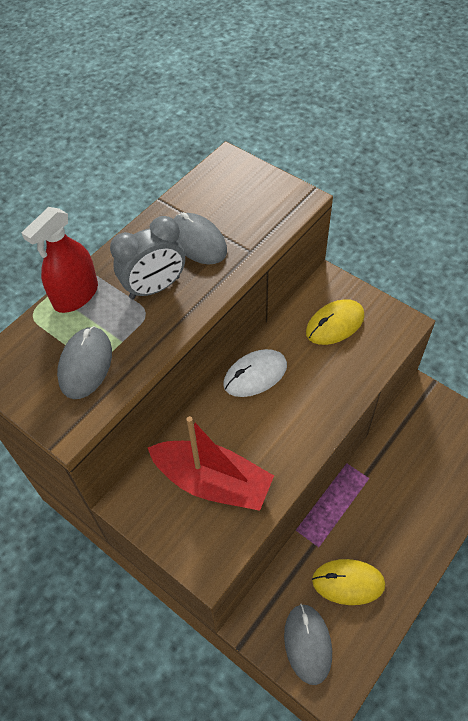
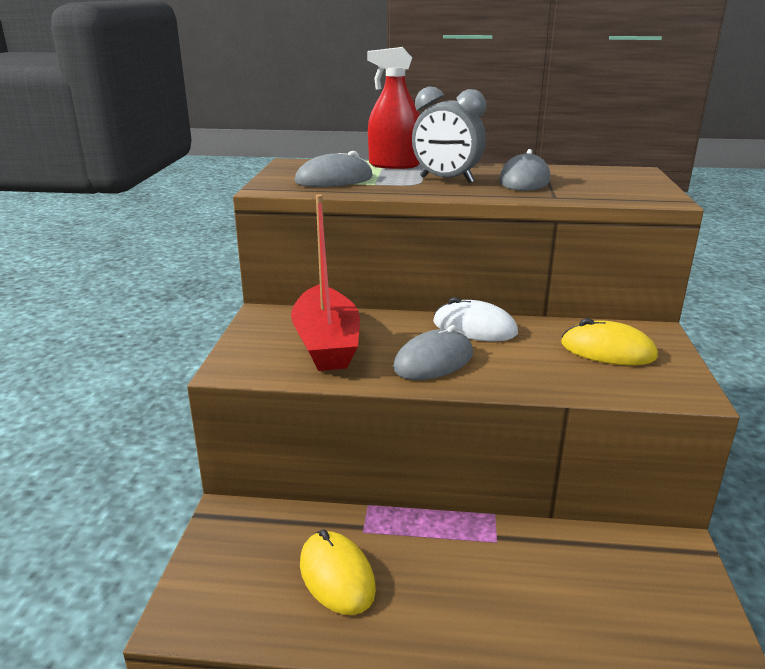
camera: 55 degrees right, 30 degrees down
grey mouse [284,604,332,685] -> grey mouse moved to [393,325,473,380]

